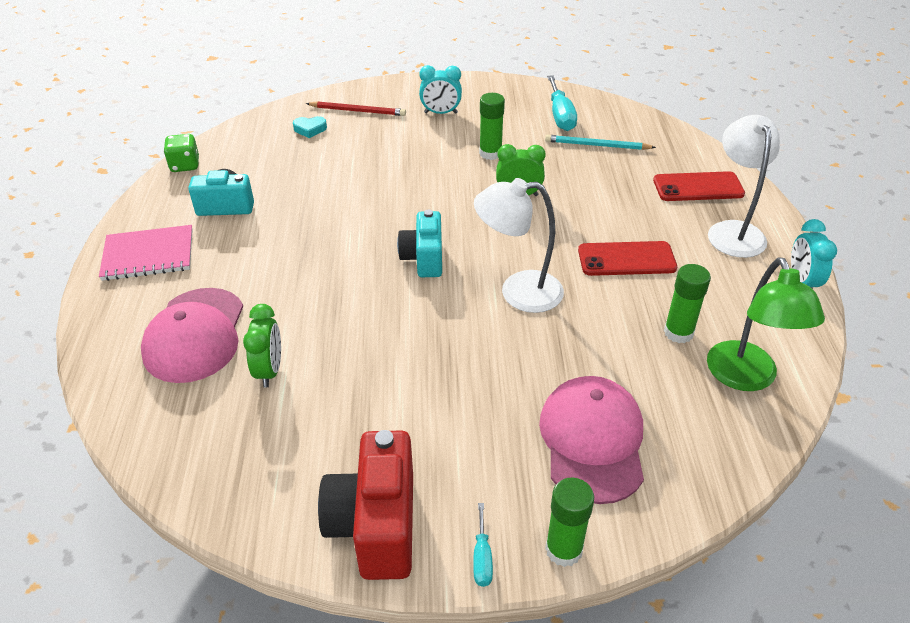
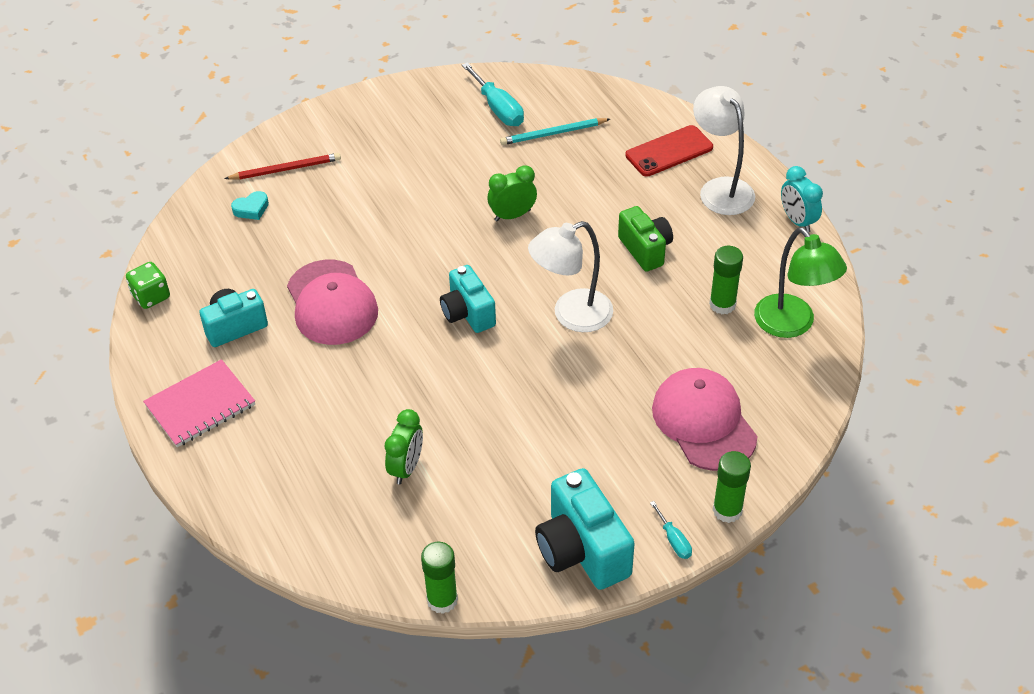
camera: 25 degrees left, 5 degrees up
pink cap [141,288,243,383] -> pink cap moved to [287,260,378,345]
green clock [243,304,281,388] -> green clock turned 45 degrees clockwise [385,409,423,484]
red camera [318,430,413,580] -> turquoise camera [535,468,635,590]
turquoise clock [419,65,462,114] -> none
green glue stick [479,93,505,160] -> green glue stick moved to [421,542,458,614]
red phone [578,241,677,276] -> green camera [618,206,673,272]

